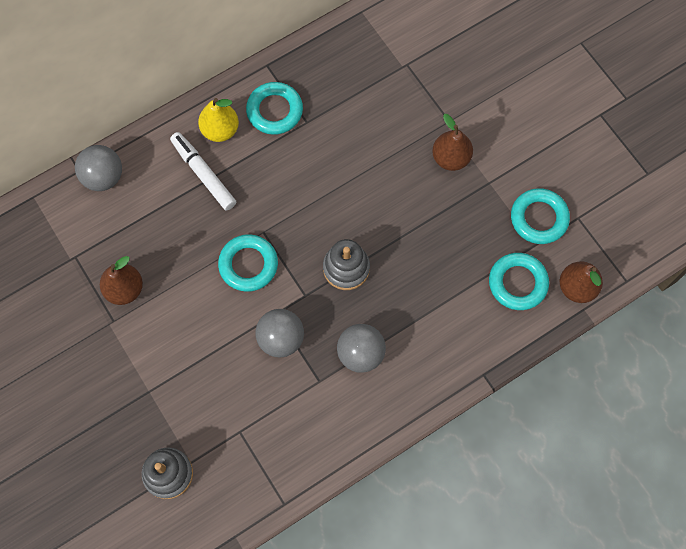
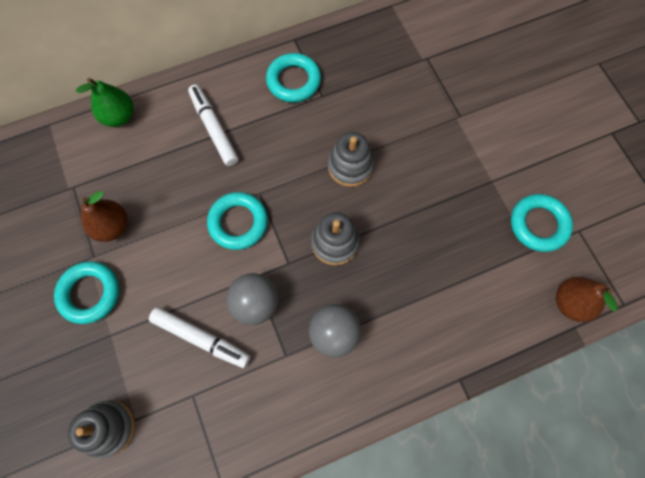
camera: 10 degrees right, 0 degrees up
grey ball [75,145,122,191] -> green pear [76,78,134,127]
yellow pear [198,98,239,142] -> none
brown pear [432,114,473,171] -> none
turquoise ring [489,253,549,310] -> turquoise ring moved to [54,262,119,324]
none -> white marker [149,307,250,368]
none -> grey stacking toy [328,132,374,187]

